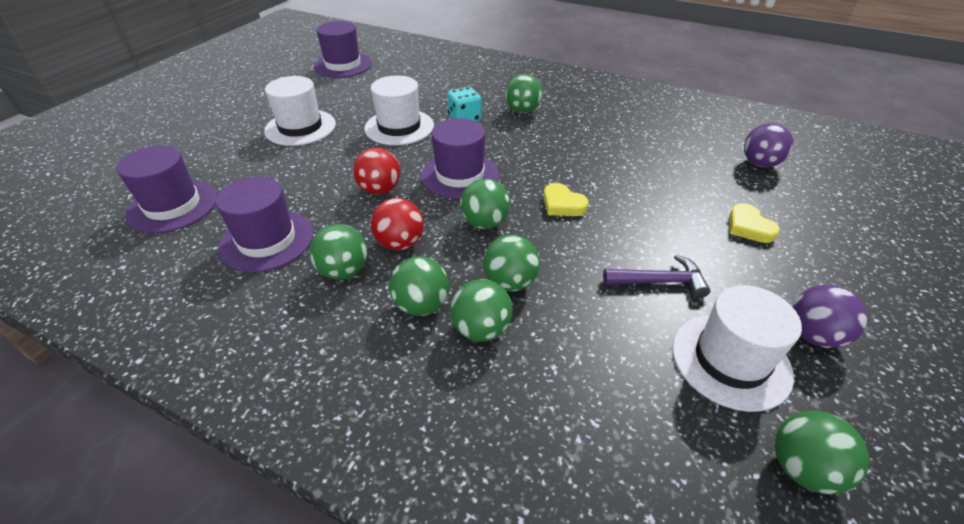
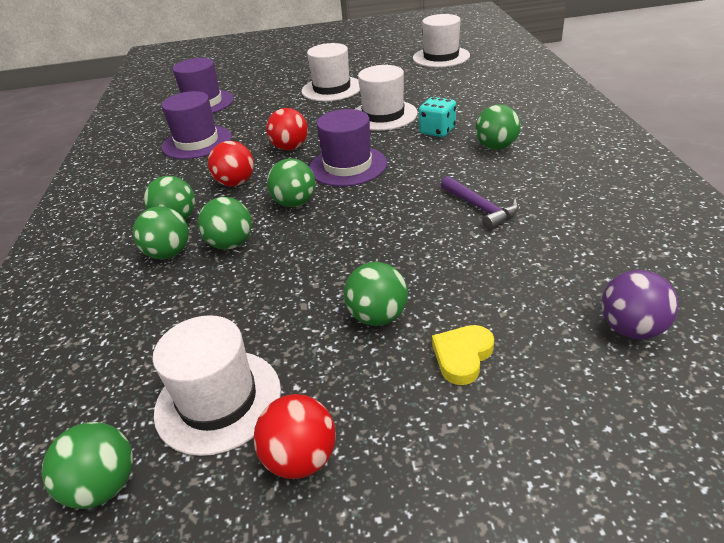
camera: 60 degrees right, 5 degrees down
green ball [309,224,367,280] -> green ball moved to [344,262,408,326]
purple hat [314,21,372,78] -> white hat [413,14,470,68]
yellow heart [543,183,588,216] -> none
purple hammer [603,254,710,298] -> purple hammer moved to [441,176,519,230]
purple ball [792,285,867,348] -> red ball [253,394,336,479]

